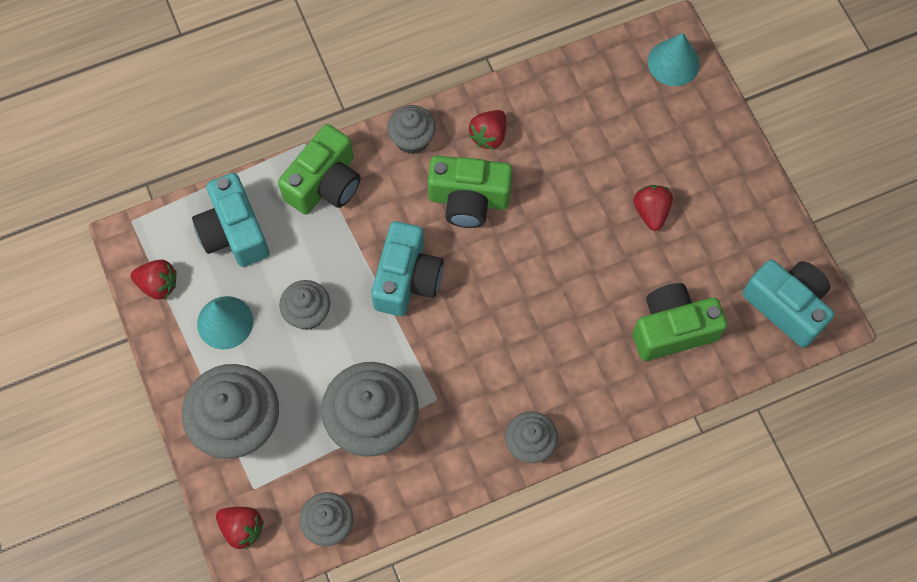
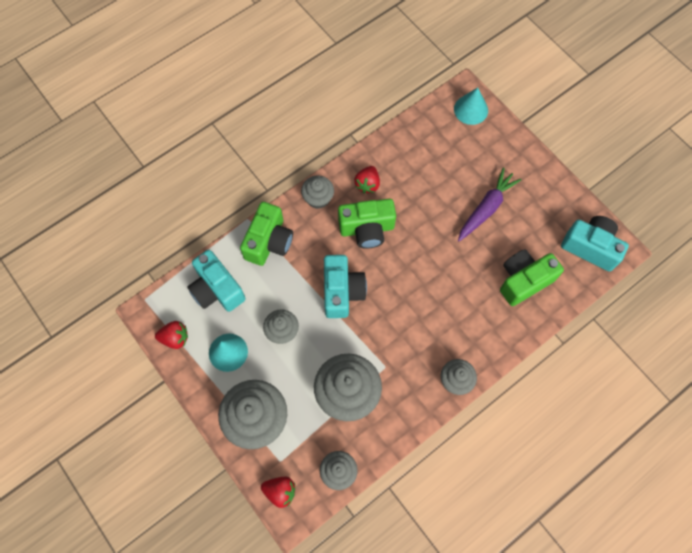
camera: 15 degrees left, 0 degrees up
red strawberry [634,185,673,231] -> purple carrot [458,167,522,242]

